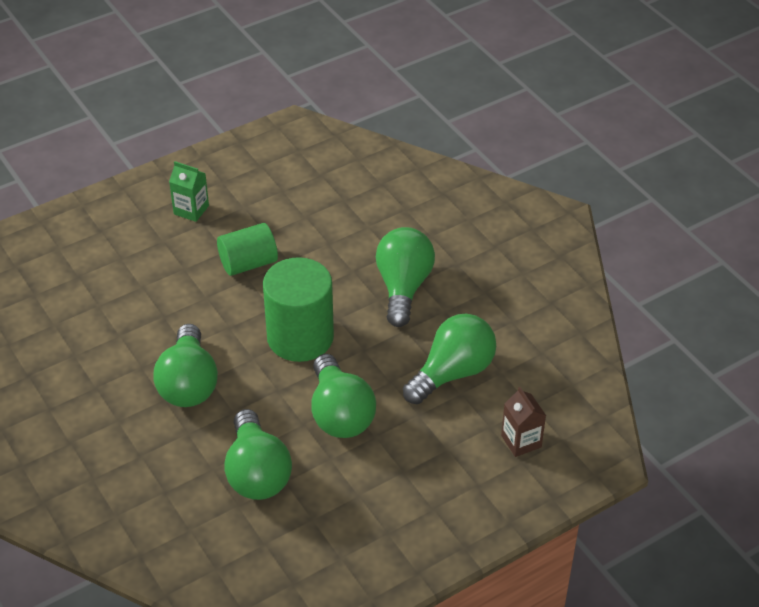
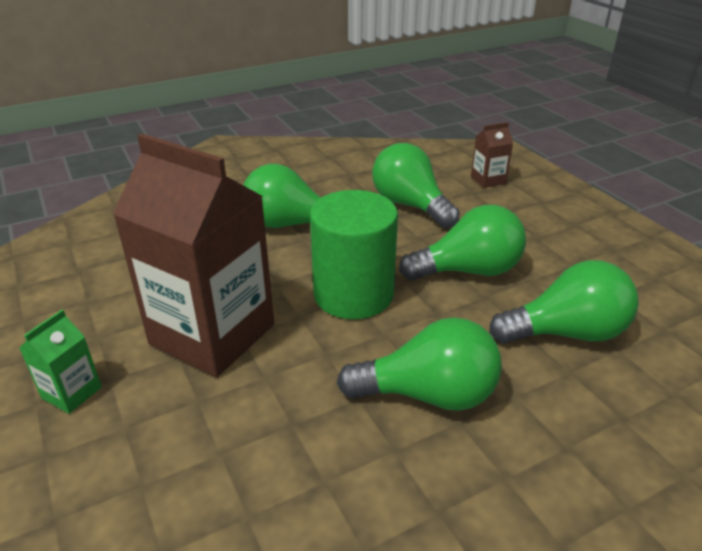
camera: 85 degrees left, 10 degrees down
green cylinder [217,223,278,276] -> brown carton [113,134,274,378]

